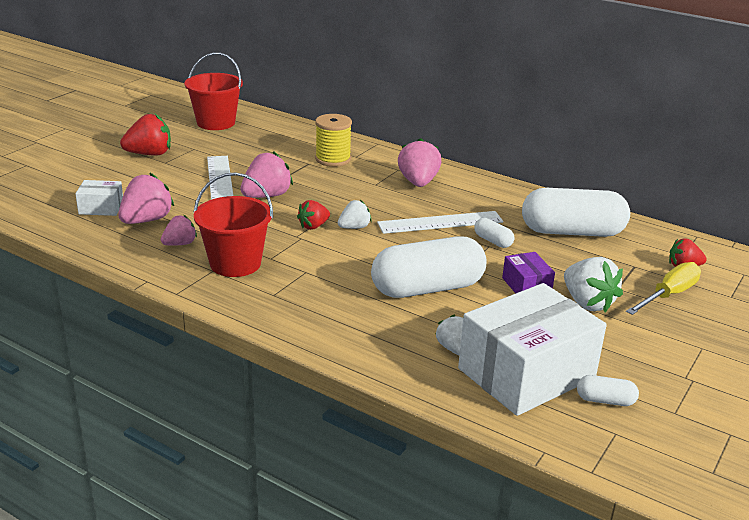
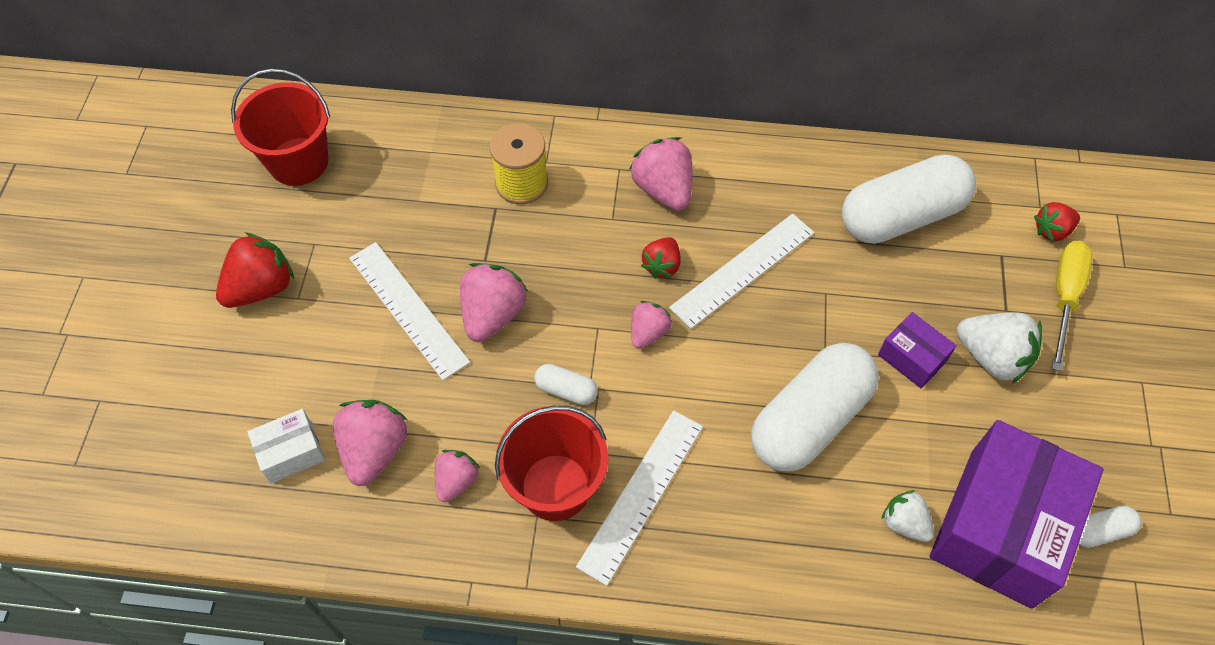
camera: 25 degrees left, 30 degrees up
red strawberry [297,200,330,230] -> red strawberry moved to [641,237,680,279]
white strawberry [338,200,372,229] -> pink strawberry [631,301,672,349]
white box [458,283,607,416] -> purple box [929,420,1103,609]
white capsule [474,218,514,248] -> white capsule moved to [534,364,598,405]
none -> white ruler [576,410,703,586]

